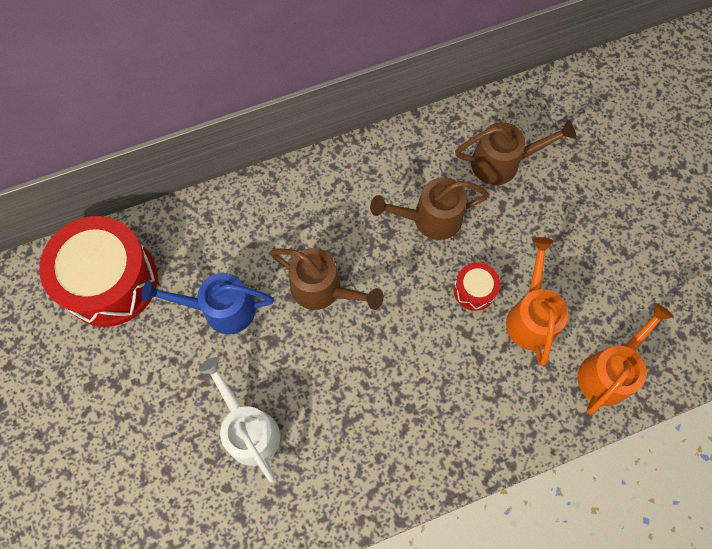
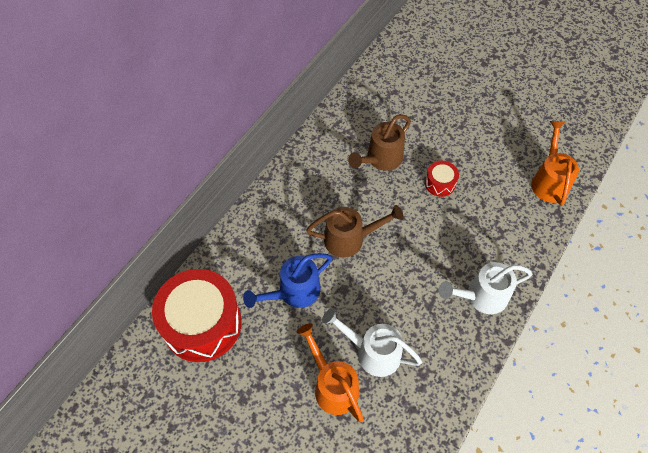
camera: 35 degrees left, 10 degrees down
brown watering can [455,120,576,185] -> none
orange watering can [506,237,568,366] -> orange watering can moved to [296,323,364,422]
none -> white watering can [439,262,532,314]

